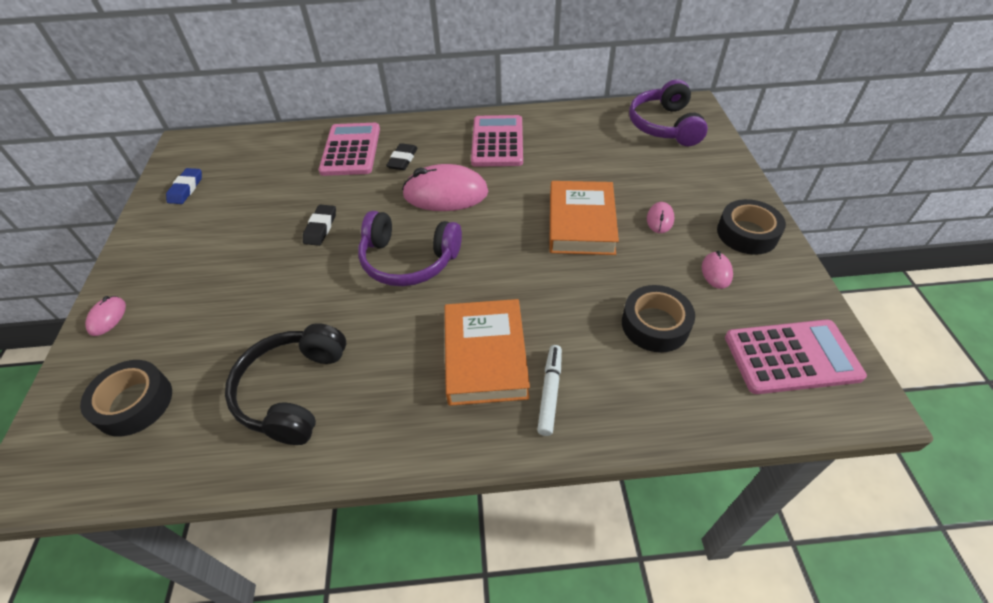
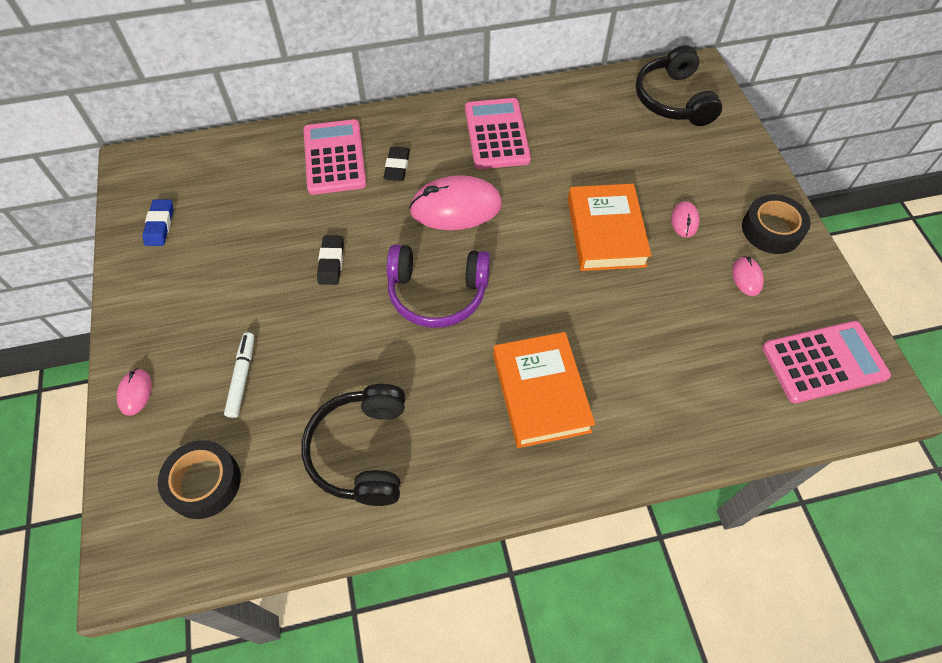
camera: 10 degrees left, 10 degrees up
white marker [537,345,562,436] -> white marker moved to [224,332,254,418]
black tape [622,285,695,352] -> none
purple headphones [629,79,708,146] -> black headphones [635,45,722,126]

